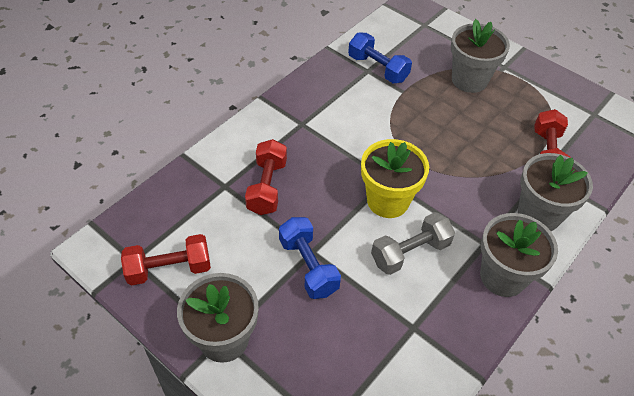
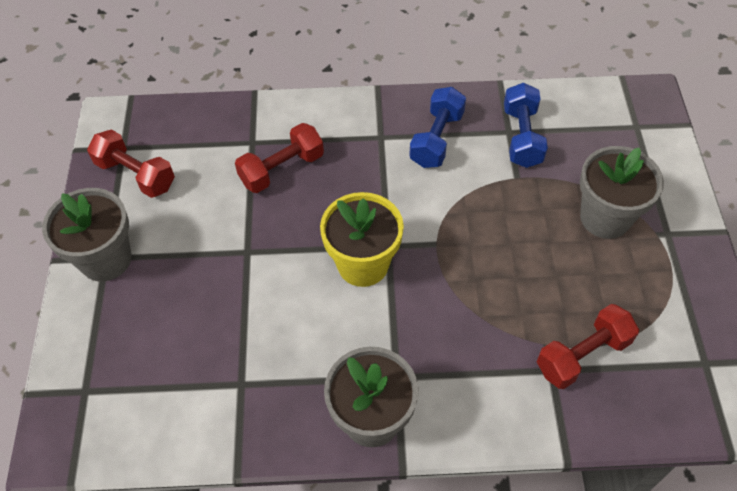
camera: 50 degrees right, 5 degrees up
blue dumbbell [279,217,341,299] -> blue dumbbell moved to [409,87,466,168]
grey dumbbell [371,212,455,275] -> none
grey flower pot [518,153,593,231] -> none

